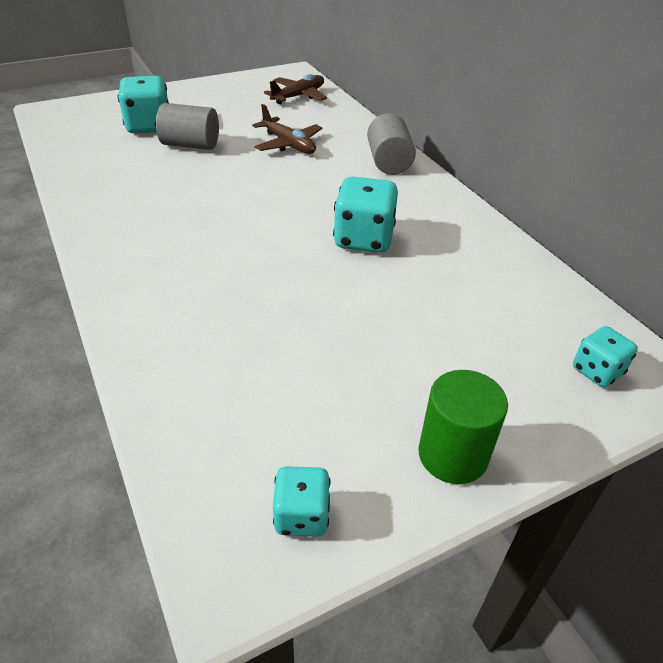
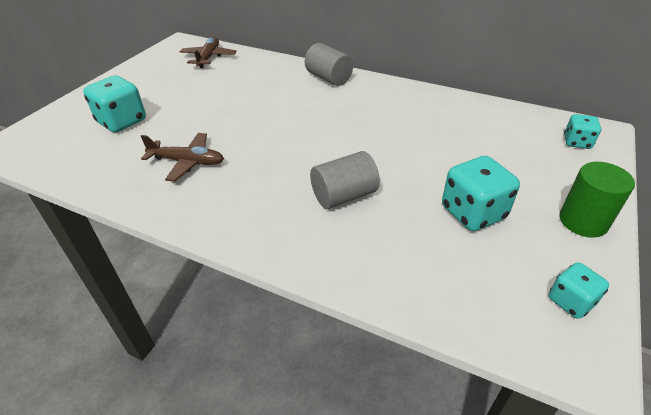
camera: 35 degrees left, 0 degrees up
grey cylinder [156,103,219,150] -> grey cylinder moved to [310,151,380,209]
brown plane [252,104,323,154] -> brown plane moved to [141,133,224,182]
turquoise dice [333,177,398,253] -> turquoise dice moved to [442,156,520,231]

